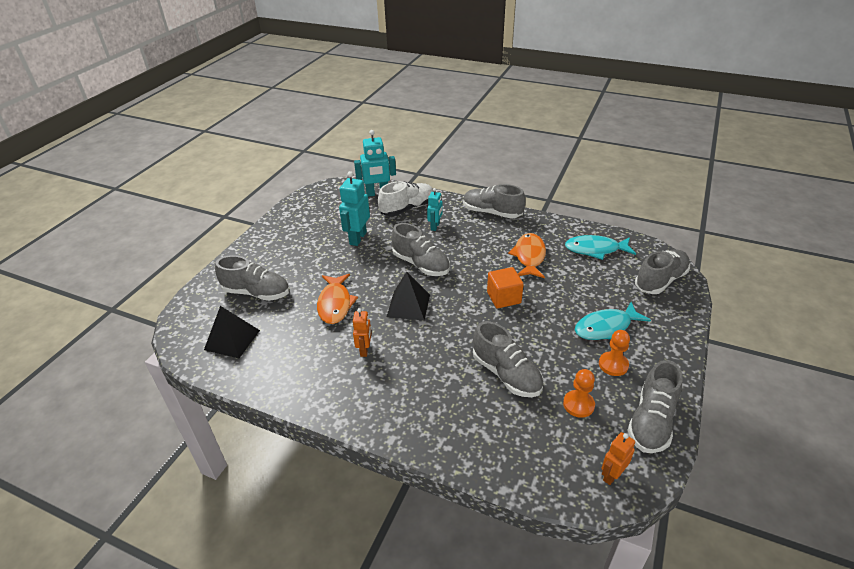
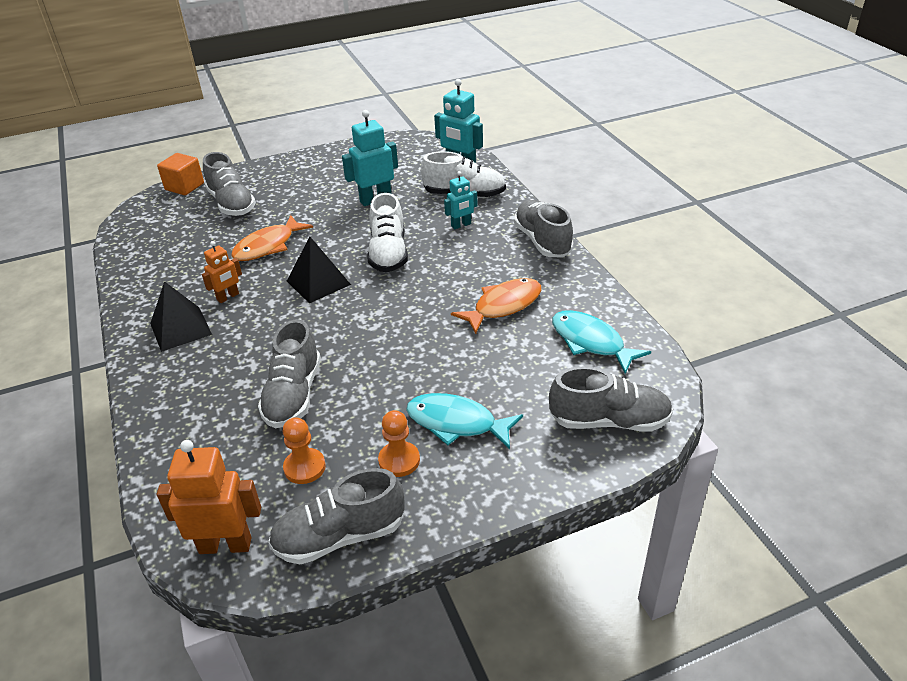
camera: 45 degrees right, 0 degrees up
black pyramid [204,306,260,358] -> black pyramid moved to [150,281,212,352]
grey shoe [391,223,450,276] -> white shoe [367,193,408,272]
orange cube [487,267,524,308] -> orange cube moved to [157,153,204,195]
orange robot [602,432,635,485] -> orange robot [157,440,261,554], size x1.66

